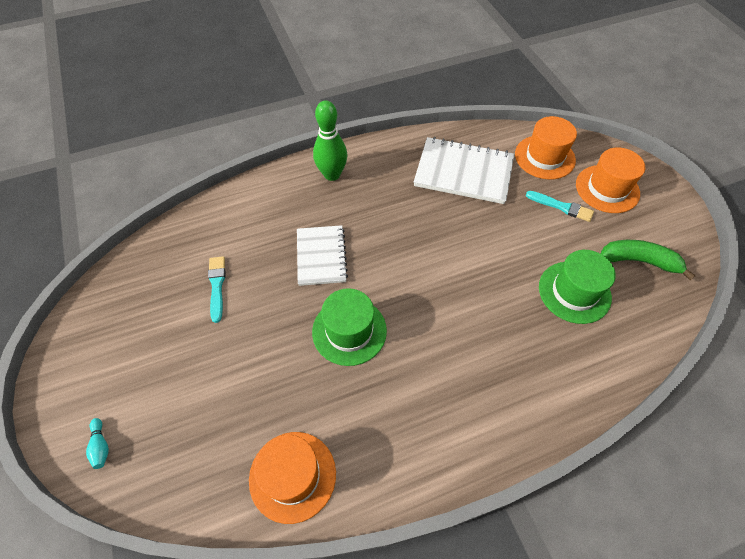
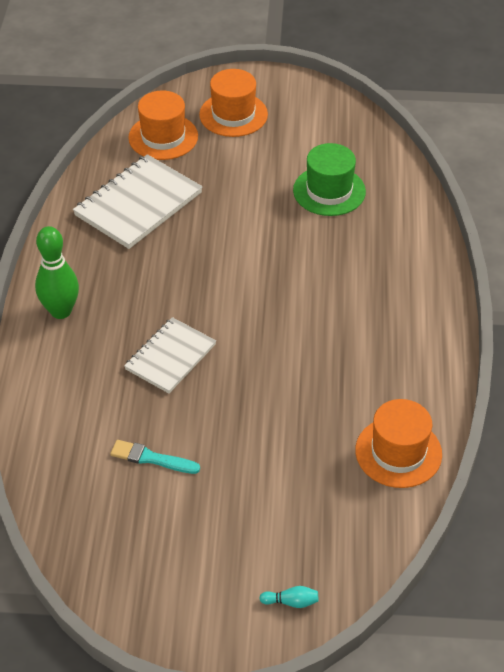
camera: 65 degrees left, 10 degrees down
white notebook [297,225,348,286] -> white notebook turned 75 degrees counterclockwise [124,317,216,393]
green hat [312,288,387,366] -> none
turquoise brush [526,191,594,222] -> none
green banana [601,240,696,280] -> none

